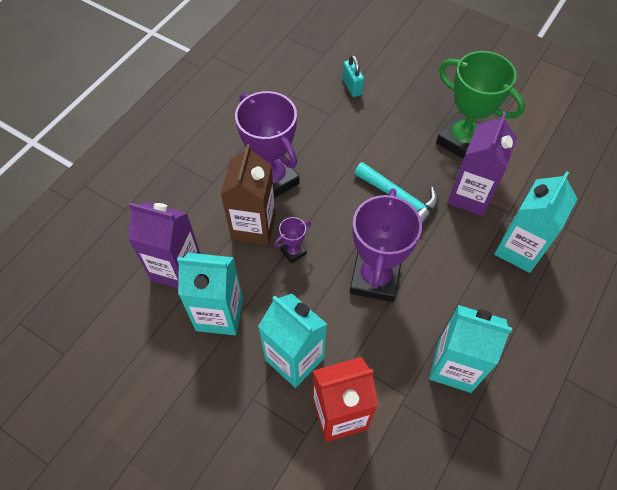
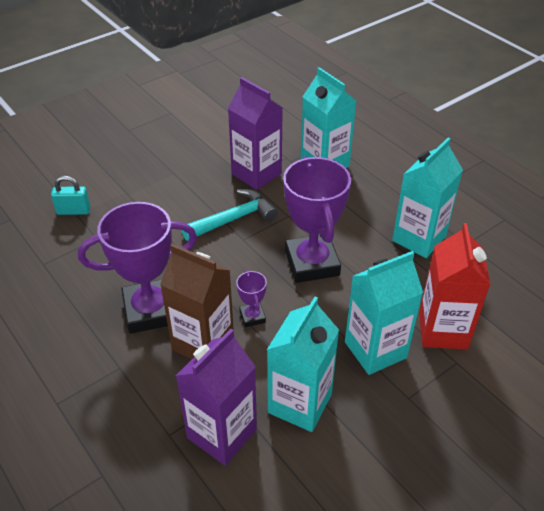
camera: 70 degrees left, 15 degrees down
purple trophy [350,188,422,302] -> purple trophy turned 45 degrees clockwise [283,156,351,283]
green trophy [436,51,525,159] -> none

